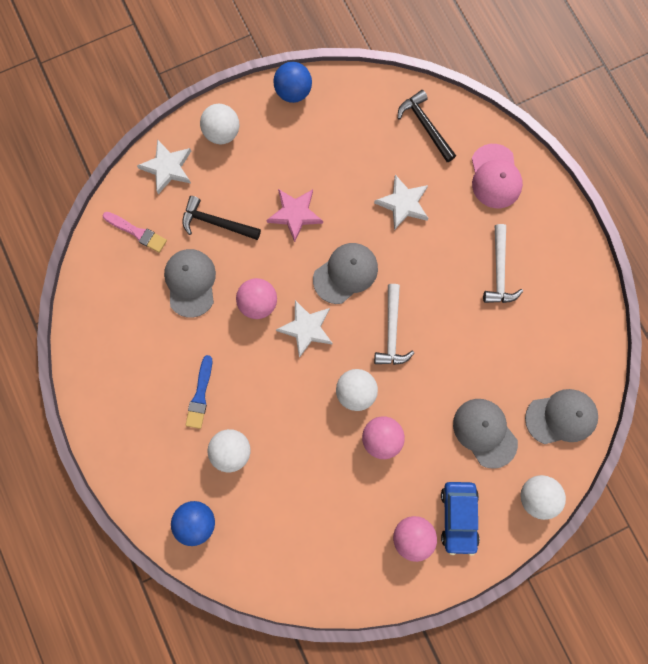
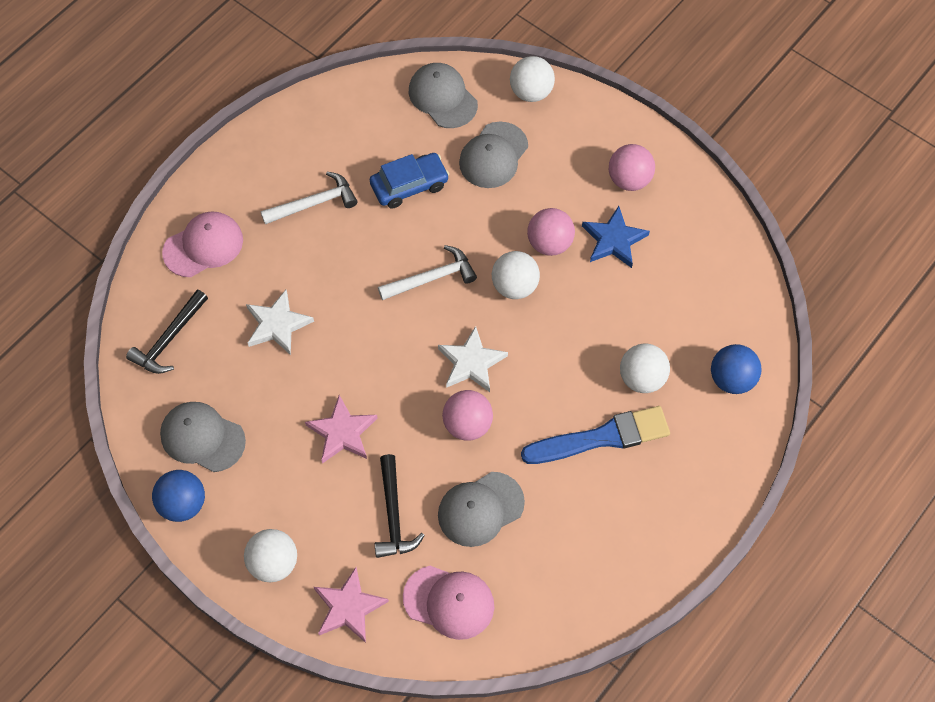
camera: 115 degrees left, 15 degrees down
pink brush [103,212,167,253] -> pink cap [403,566,494,640]
white star [137,139,191,194] -> pink star [314,567,389,643]
blue brush [186,355,212,429] -> blue brush [521,406,670,464], size x1.67
grey cap [313,243,378,304] -> grey cap moved to [160,402,246,472]
blue car [441,482,480,556] -> blue car moved to [370,153,449,208]
none -> blue star [582,206,650,268]

